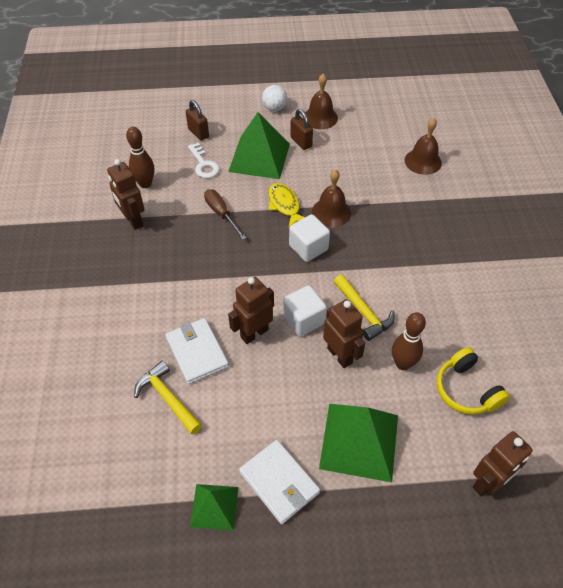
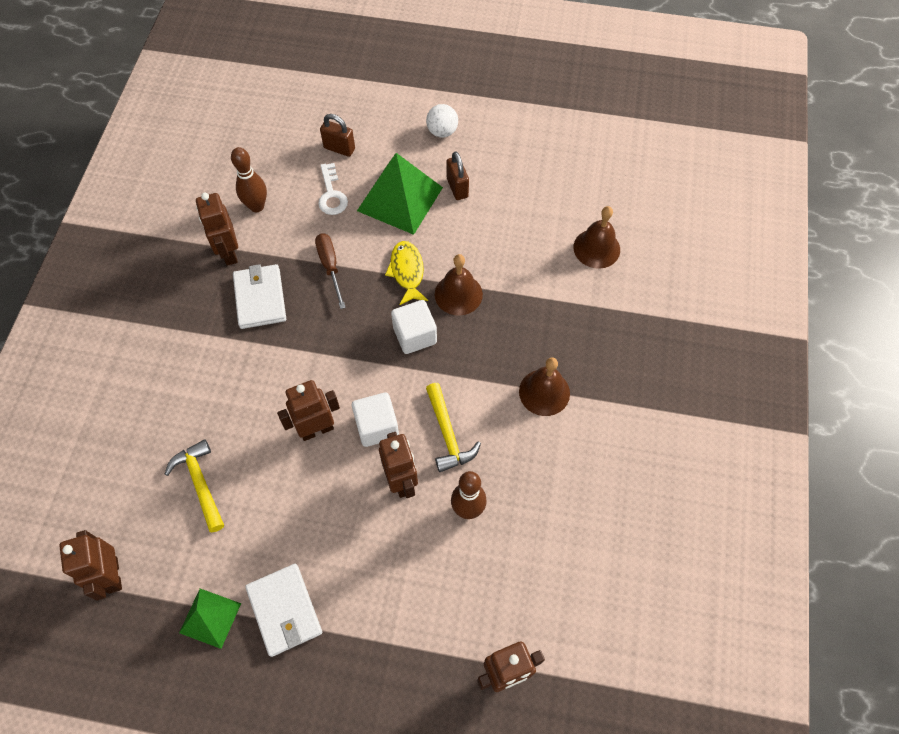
camera: 15 degrees right, 10 degrees up
white wallet [165,318,229,384] -> white wallet moved to [233,264,286,329]
brown padlock [186,100,209,141] -> brown padlock turned 45 degrees counterclockwise [320,114,355,157]
brown bell [303,74,338,129] -> brown bell moved to [519,357,570,416]
green pyramid [319,404,398,482] -> none
yellow headphones [437,347,510,415] -> none
none -> brown robot [59,530,122,601]

